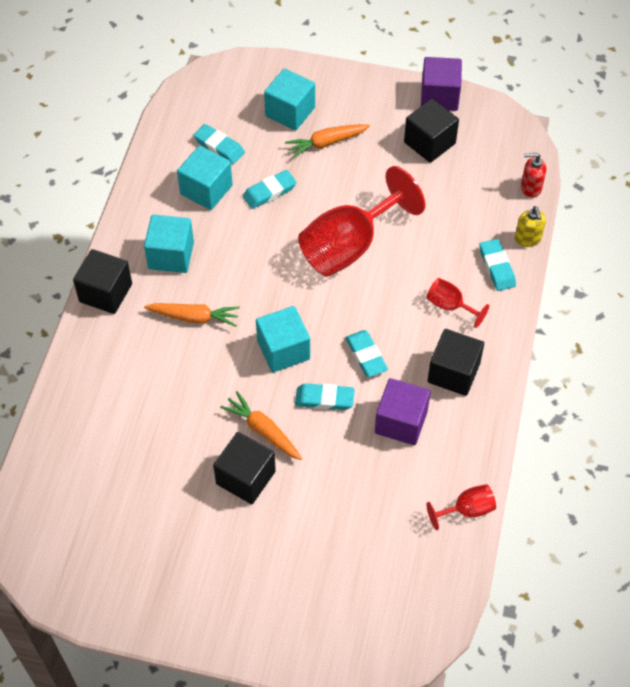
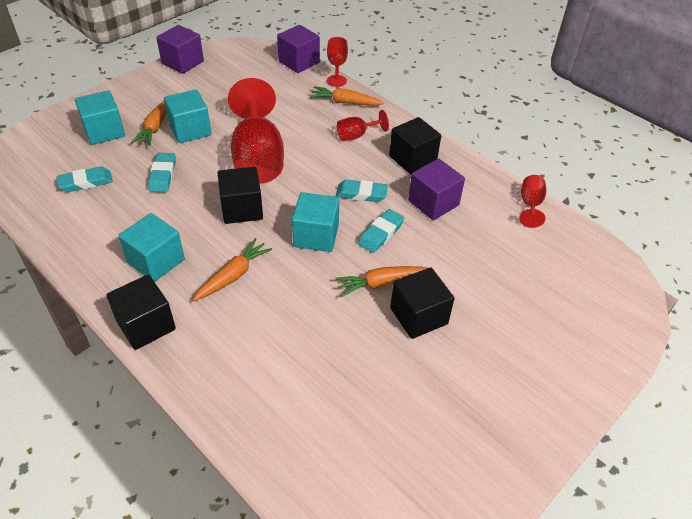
camera: 60 degrees left, 10 degrees down
turquoise cube [177,146,233,210] -> turquoise cube moved to [164,89,211,143]
black cube [404,99,459,163] -> black cube moved to [218,167,263,224]
turquoise eraser [479,239,516,291] -> orange carrot [310,86,385,106]
yellow soap dispenser [515,206,546,247] -> red goblet [327,37,348,87]
red soap dispenser [521,153,546,198] -> purple cube [277,25,320,73]

